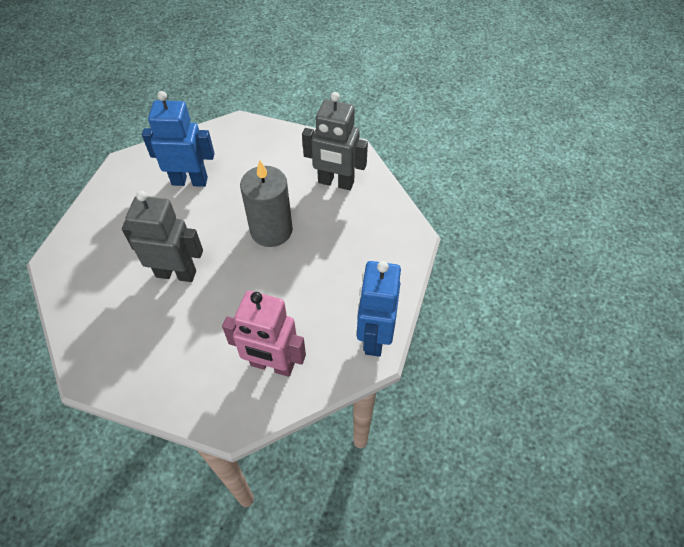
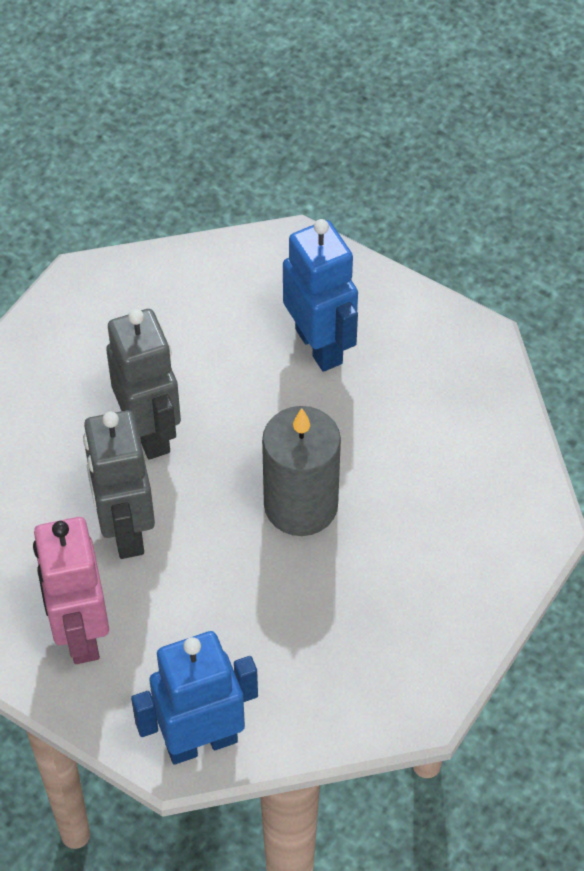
camera: 60 degrees right, 0 degrees up
grey robot [302,92,368,190] -> grey robot moved to [83,410,155,559]

